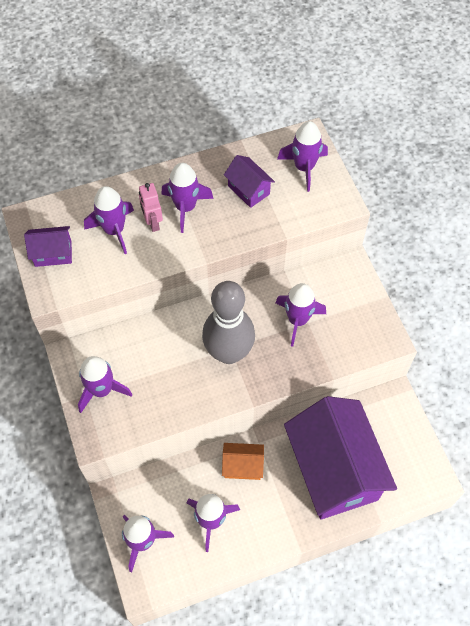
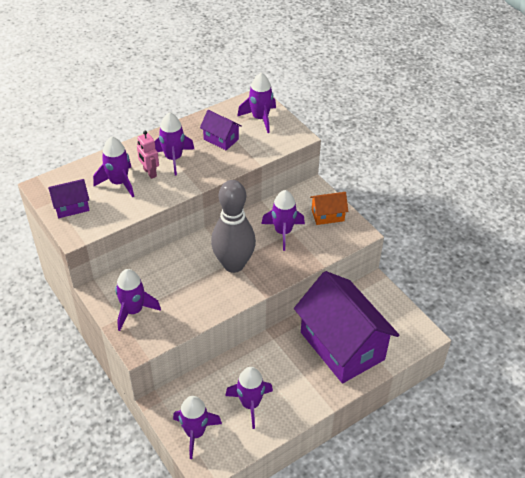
camera: 15 degrees left, 15 degrees down
orange house [222,443,264,480] -> orange house moved to [310,192,348,225]

